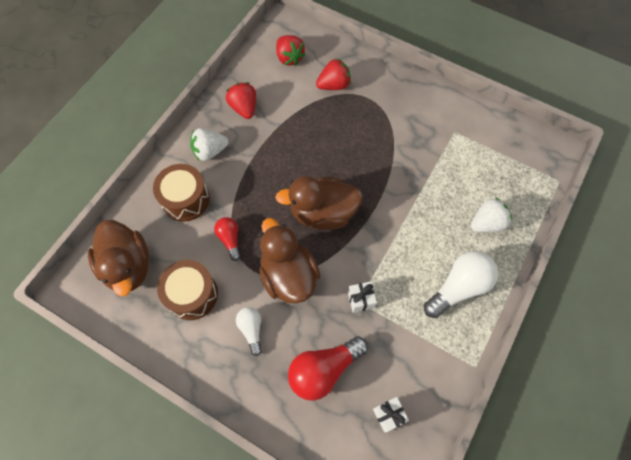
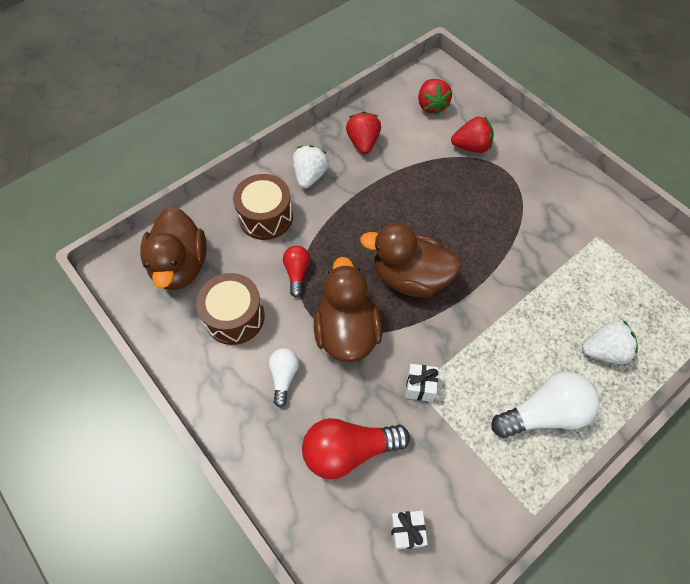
camera: 20 degrees right, 5 degrees down
white strawberry [190,128,228,161] -> white strawberry turned 105 degrees clockwise [293,145,329,189]

